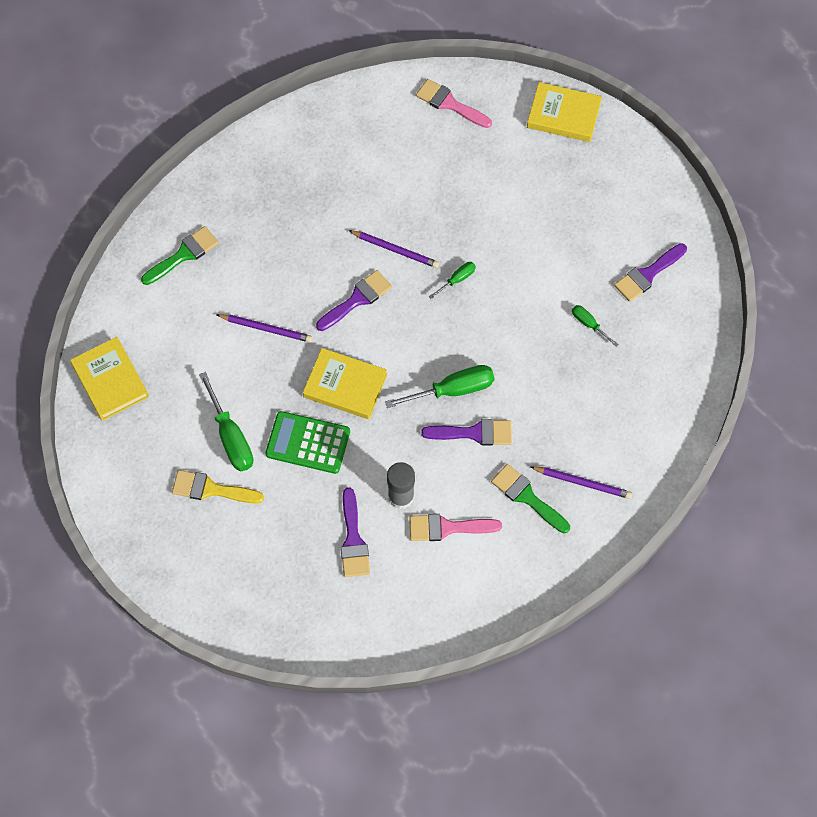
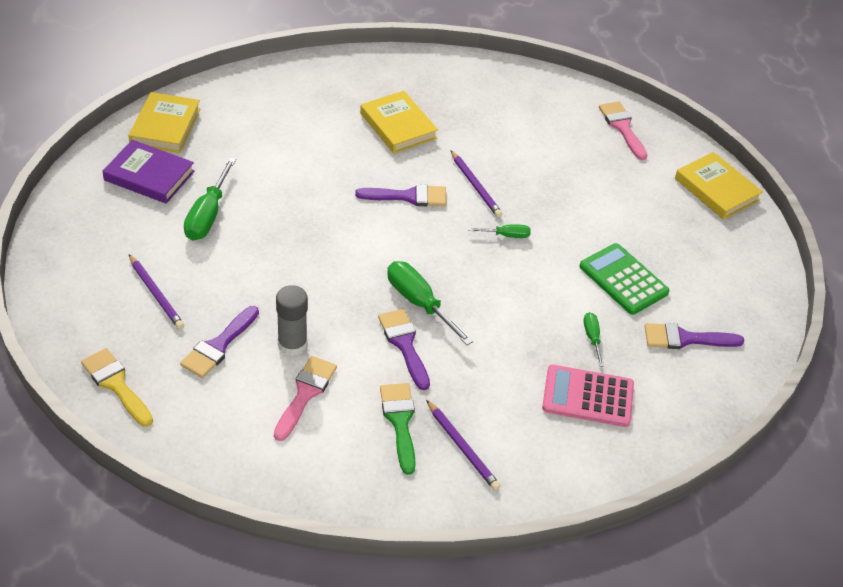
camera: 35 degrees right, 20 degrees down
green brush [141,226,219,285] -> none
yellow brush [172,470,264,504] -> yellow brush moved to [81,348,153,427]
purple pencil [216,314,313,342] -> purple pencil moved to [129,255,184,329]
green calculator [265,411,350,474] -> green calculator moved to [579,243,670,315]
yellow book [303,348,387,419] -> yellow book moved to [360,91,438,153]
green screwdriver [385,365,494,408] -> green screwdriver turned 150 degrees counterclockwise [387,261,473,345]
pink brush [409,514,502,541] -> pink brush turned 75 degrees clockwise [274,356,337,441]
purple brush [421,419,512,446] -> purple brush turned 150 degrees counterclockwise [378,309,430,390]
none -> purple book [102,140,195,204]
none -> pink calculator [542,365,634,427]

